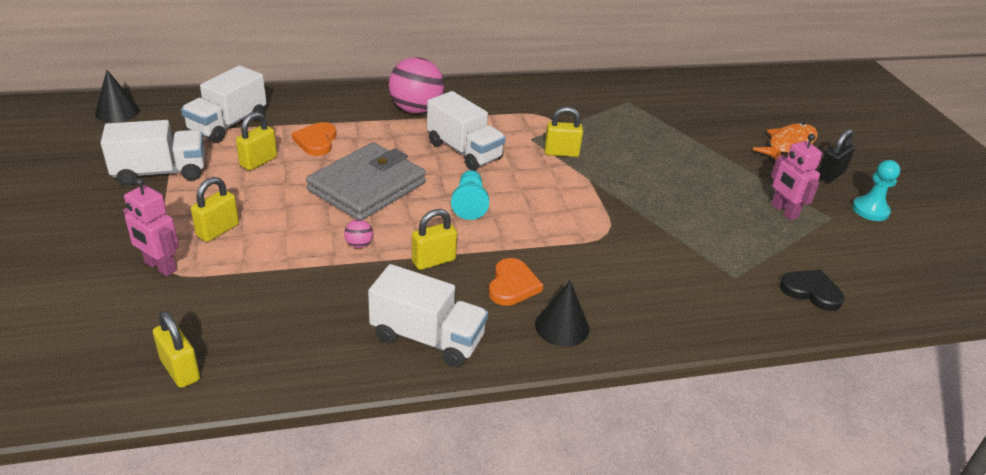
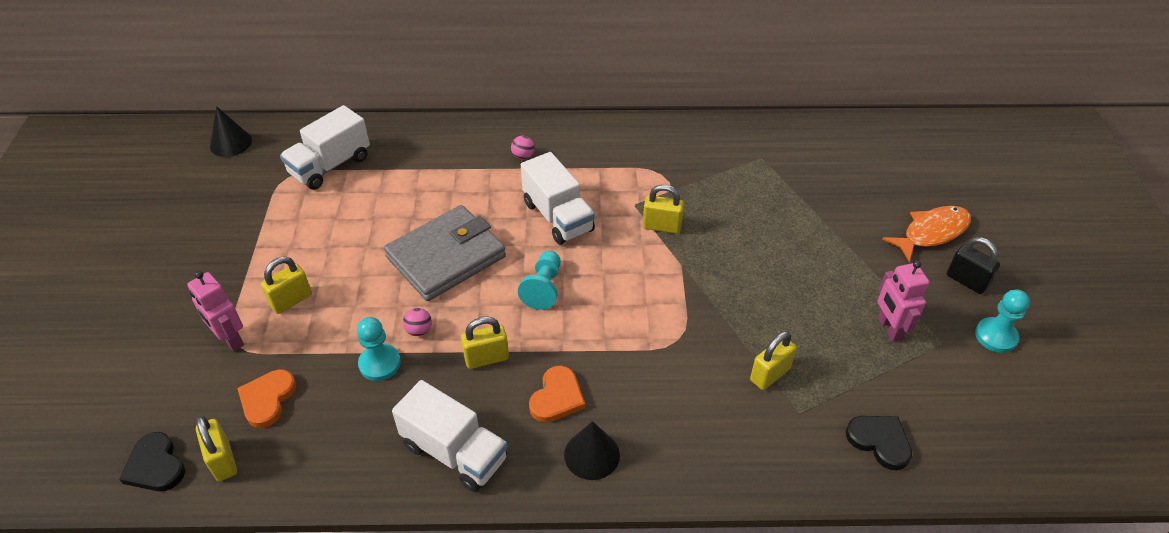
camera: 15 degrees right, 10 degrees up
white truck [101,120,205,186] -> none
yellow padlock [236,112,277,171] -> yellow padlock moved to [750,331,797,390]
orange heart [292,122,337,156] -> orange heart moved to [237,369,296,428]
pink ball [389,57,444,113] -> pink ball [511,136,535,160], size x0.41
black padlock [818,129,855,183] -> black padlock turned 75 degrees clockwise [947,237,1000,294]
none -> black heart [119,432,185,491]
none -> turquoise pawn [357,317,401,381]

